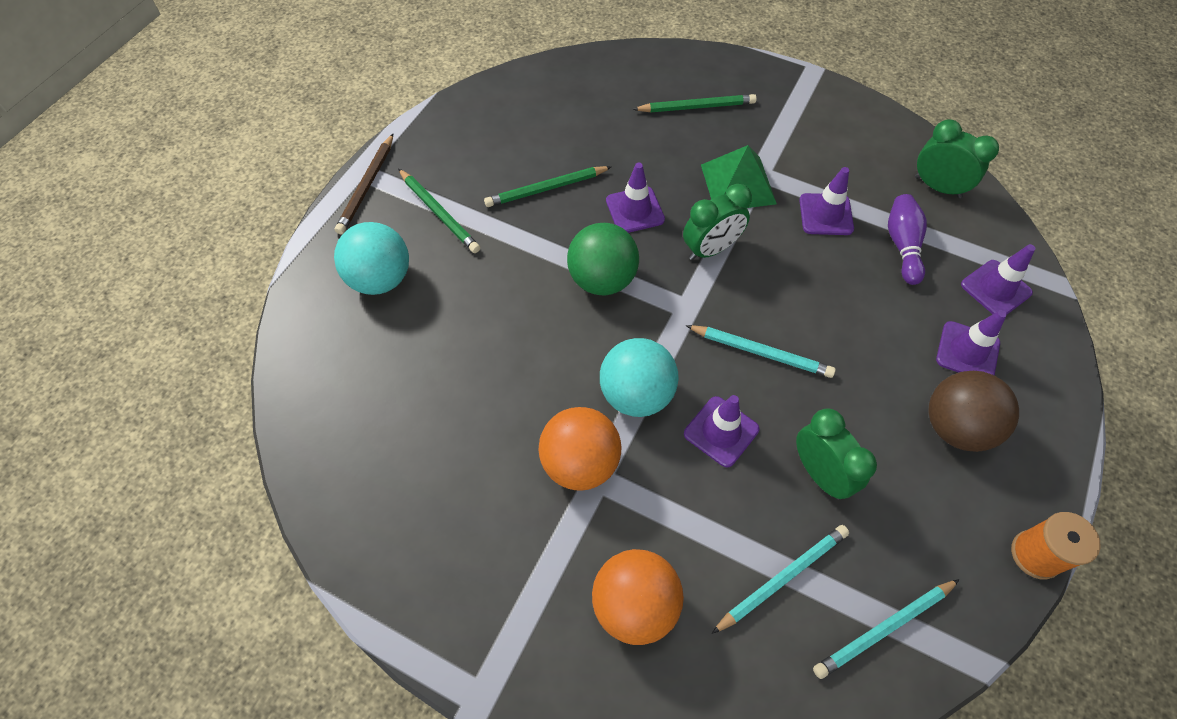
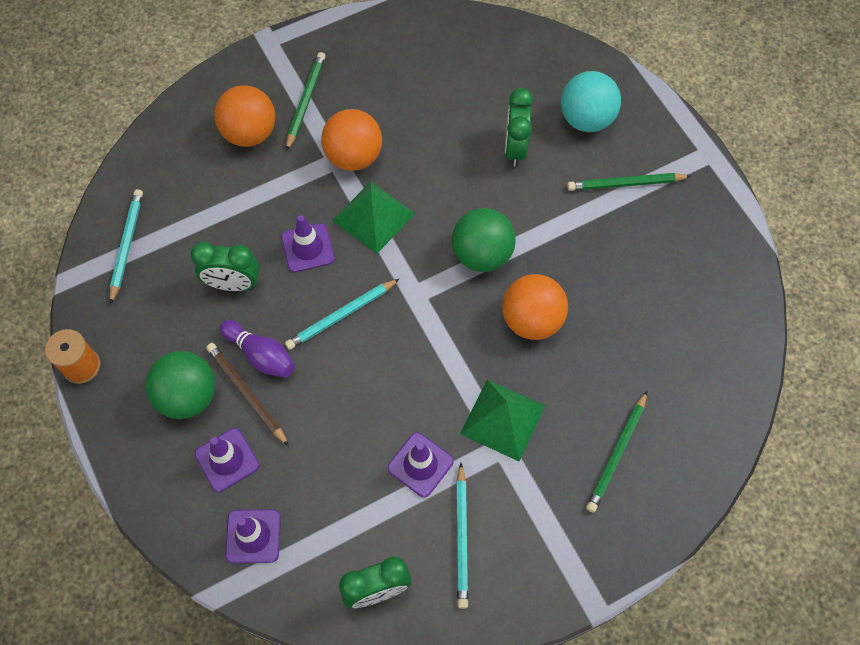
camera: 125 degrees right, 5 degrees up
brown pencil [335,134,393,234] -> brown pencil moved to [206,343,289,446]
green pencil [484,166,612,207] -> green pencil moved to [286,52,326,151]
turquoise ball [600,338,679,417] -> green pyramid [332,182,415,254]
purple traffic cone [606,163,665,233] -> orange ball [502,274,568,340]
green clock [683,184,752,260] -> green clock moved to [505,88,533,167]
turquoise pencil [712,525,849,634] -> turquoise pencil moved to [456,463,468,609]
purple bowling pin [888,194,927,285] -> purple bowling pin moved to [219,320,295,378]
brown ball [929,371,1019,452] -> green ball [145,351,216,419]

